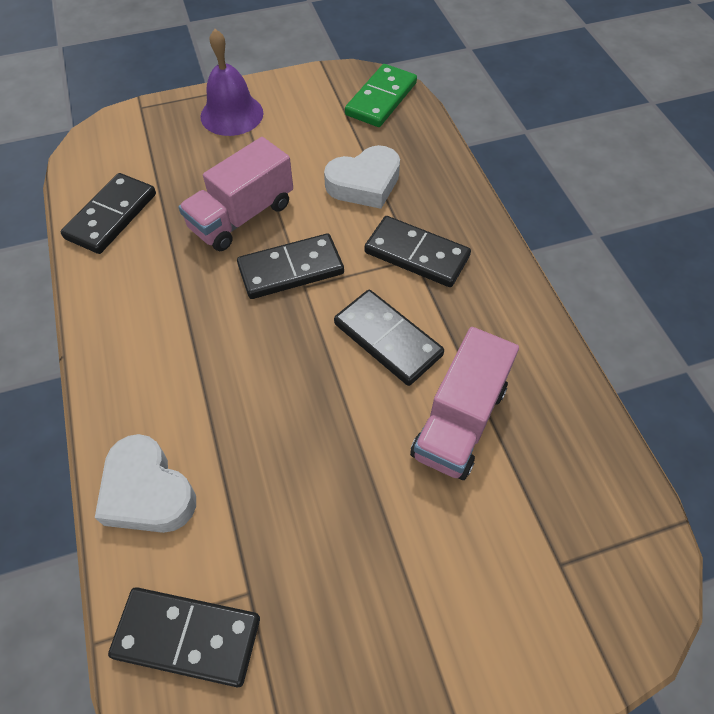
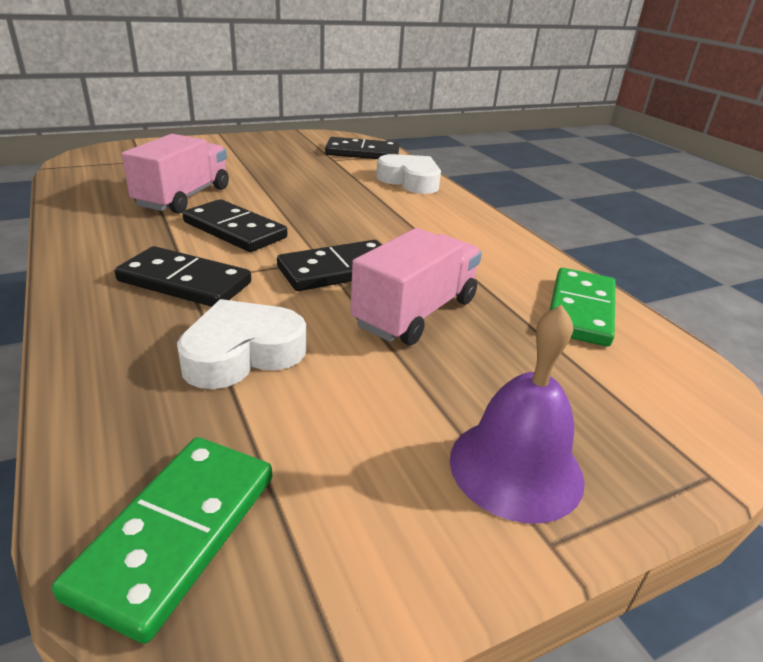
camera: 170 degrees right, 25 degrees down
black domino [61,173,156,254] -> green domino [549,268,616,346]

